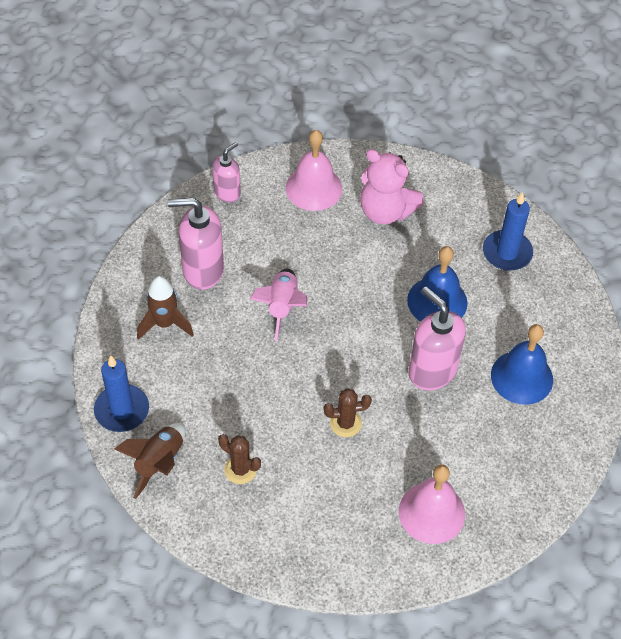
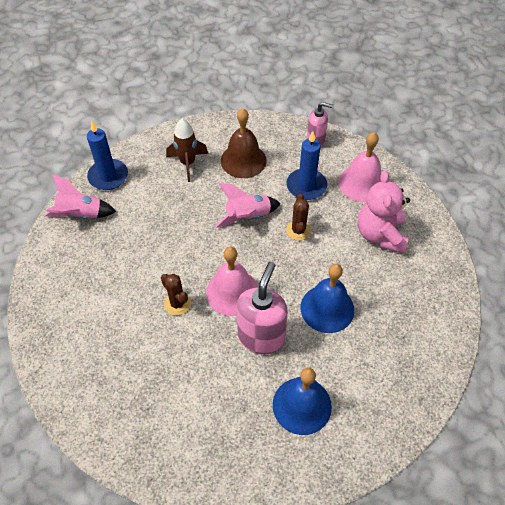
camera: 60 degrees right, 0 degrees up
brown rocket [114,423,186,499] -> pink rocket [45,174,117,219]
pink soap dispenser [168,198,224,290] -> brown bell [221,108,267,178]
brown cactus [218,434,261,484] -> brown cactus moved to [286,194,311,241]
pink bell [399,464,465,544] -> pink bell moved to [206,247,258,316]
blue candle [483,192,533,271] -> blue candle moved to [286,131,327,200]

